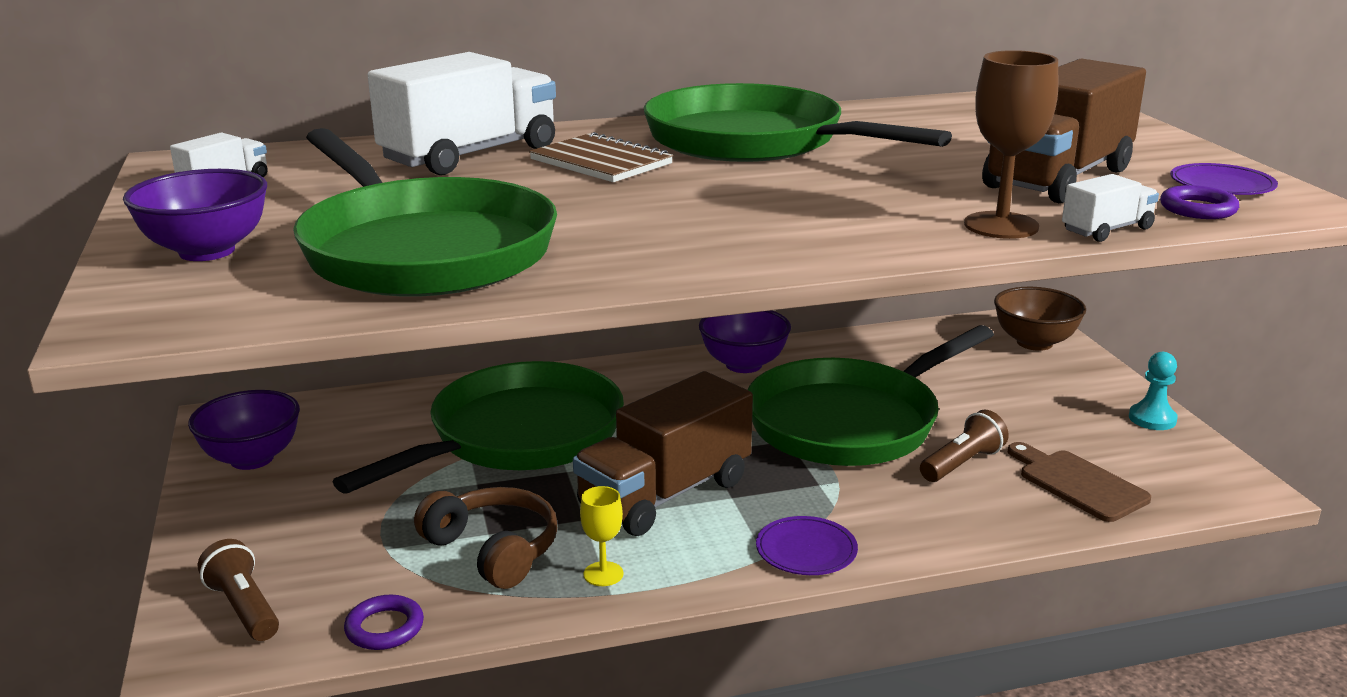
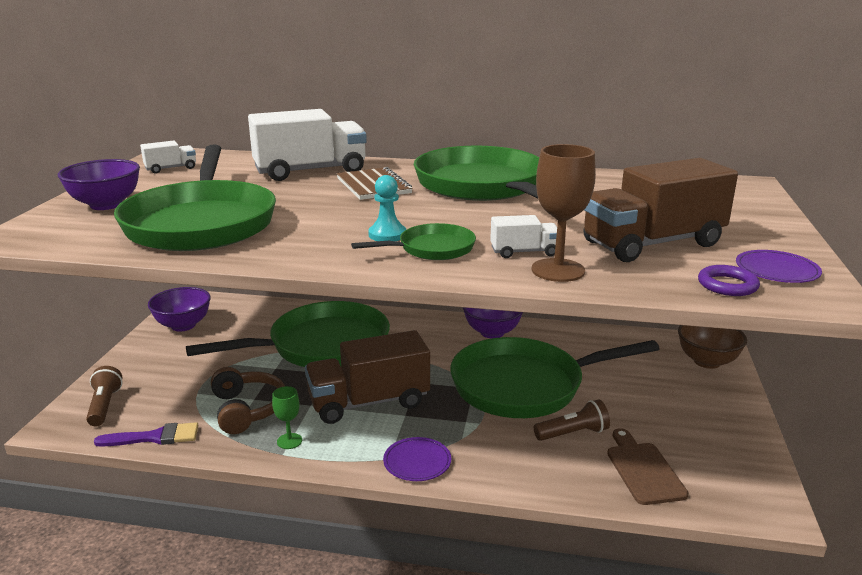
camera: 25 degrees right, 0 degrees up
purple ring [344,595,424,650] -> purple brush [94,422,198,447]
yellow goblet [580,486,623,586] -> green goblet [272,386,302,449]
white truck [1062,174,1159,242] -> white truck moved to [490,215,557,258]
turquoise pawn [1129,352,1178,430] -> turquoise pawn moved to [368,175,406,241]
none -> green pan [351,223,476,260]

